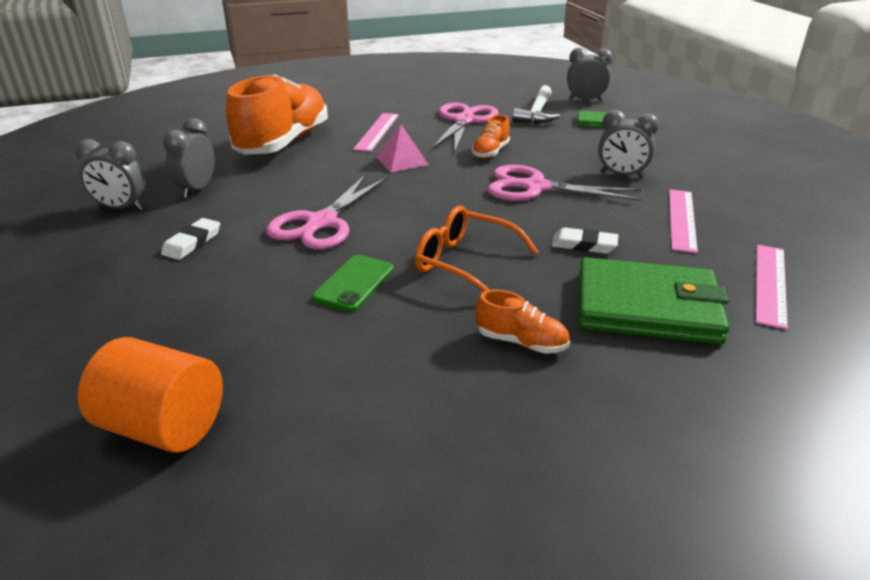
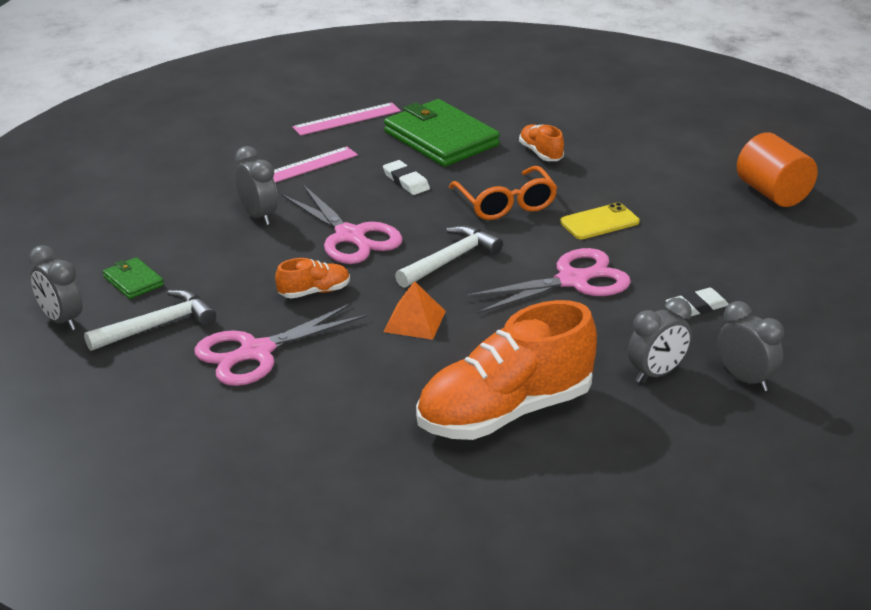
camera: 140 degrees left, 0 degrees up
green phone [312,255,394,312] -> yellow phone [560,202,640,239]
pink ruler [353,113,399,152] -> none
pink pyramid [376,124,429,172] -> orange pyramid [383,281,446,340]
none -> white hammer [395,225,503,288]

